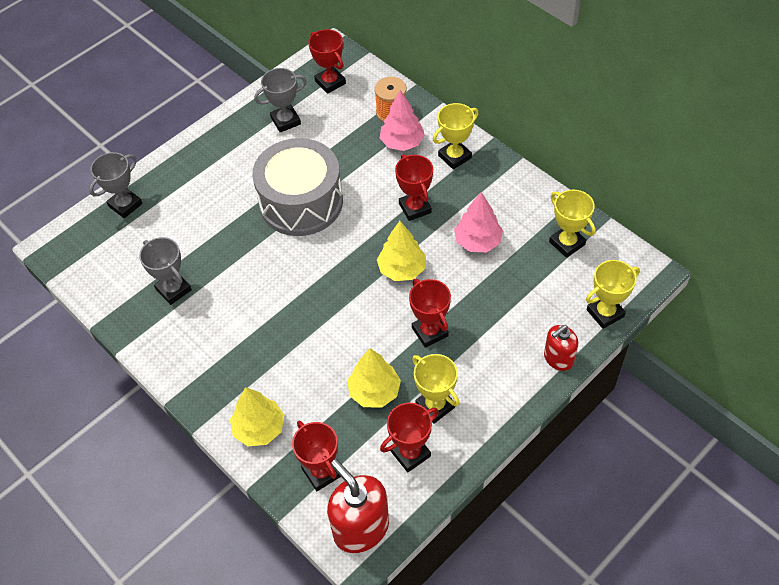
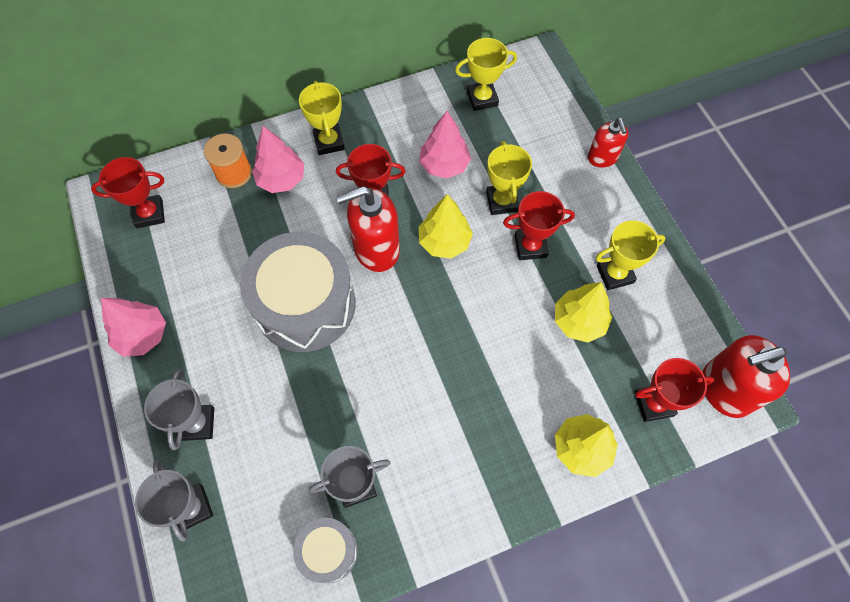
camera: 70 degrees left, 10 degrees up
grey trophy [254,68,306,132] -> grey trophy moved to [144,369,214,451]
red trophy [380,403,439,472] -> none
yellow trophy [586,260,640,329] -> yellow trophy moved to [486,141,532,215]
none -> pink tree [101,298,166,357]
none -> grey drum [293,518,358,583]
none -> red soap dispenser [336,186,400,272]

